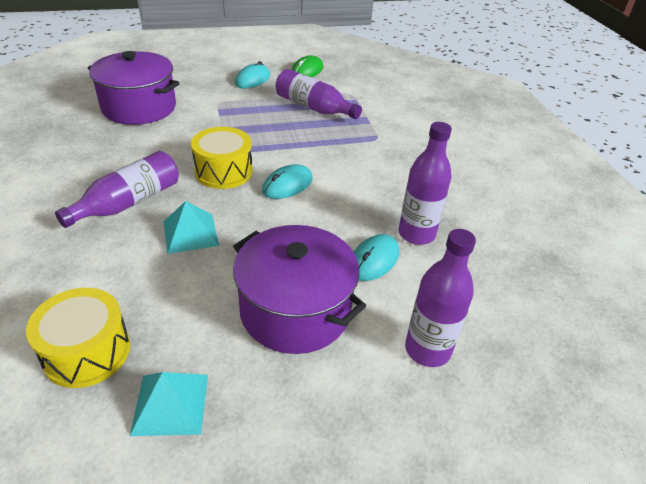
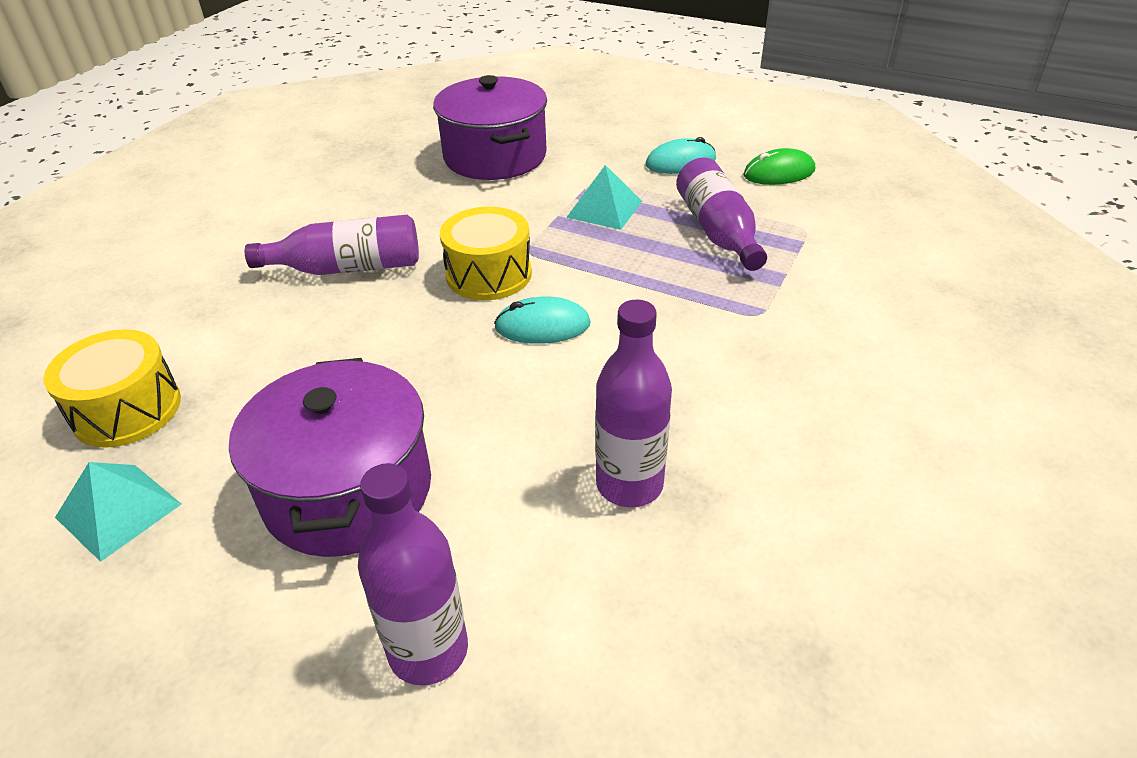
camera: 45 degrees right, 0 degrees up
turquoise pyramid [163,201,219,254] -> turquoise pyramid moved to [566,165,642,230]
turquoise mouse [354,234,399,281] -> none

